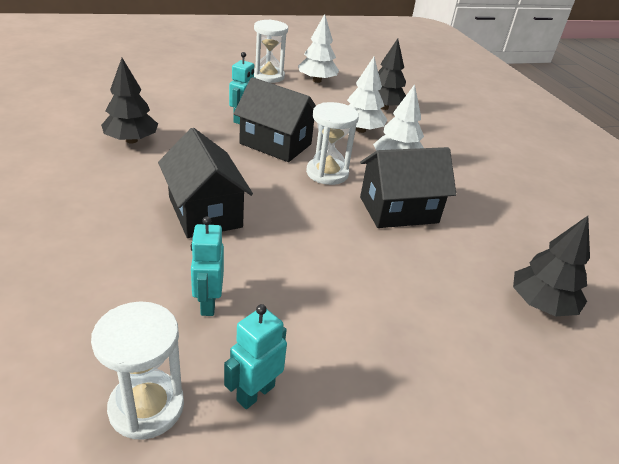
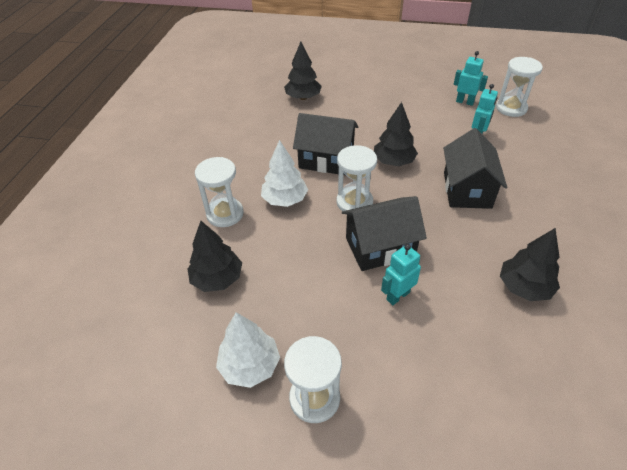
camera: 145 degrees left, 10 degrees up
turquoise robot [224,304,287,409] -> turquoise robot turned 135 degrees counterclockwise [454,51,488,106]
black house [234,77,316,162] -> black house turned 75 degrees counterclockwise [342,196,427,271]
white tree [347,57,387,133] -> none
none -> white hourglass [195,157,244,227]
none -> black tree [374,102,418,166]

